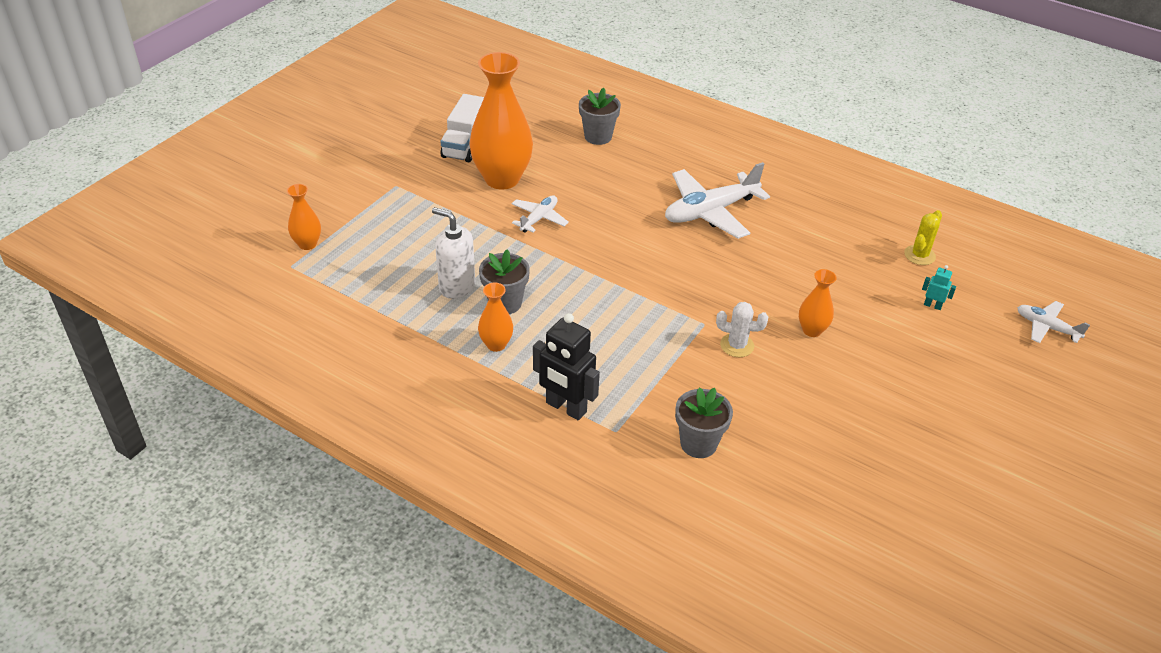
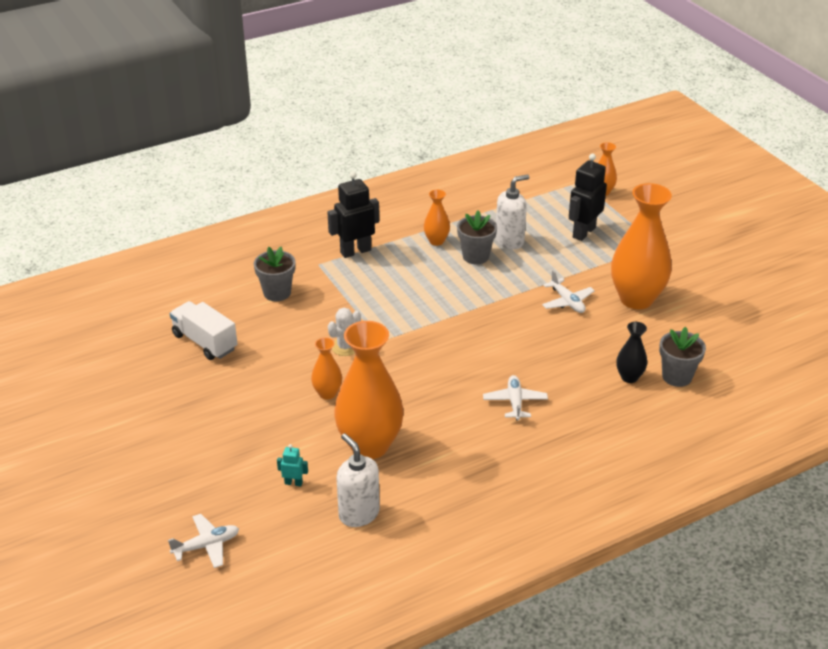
camera: 120 degrees right, 5 degrees down
white truck [440,94,484,162] -> white truck moved to [170,301,237,360]
white plane [665,162,770,239] -> white plane [483,375,548,421], size x0.54
yellow cactus [904,210,942,265] -> white soap dispenser [336,433,380,527]
turquoise robot [922,265,956,310] -> turquoise robot turned 135 degrees counterclockwise [277,444,308,486]
none -> orange vase [334,321,404,459]
none -> black robot [569,153,607,241]
none -> black vase [616,322,647,383]

